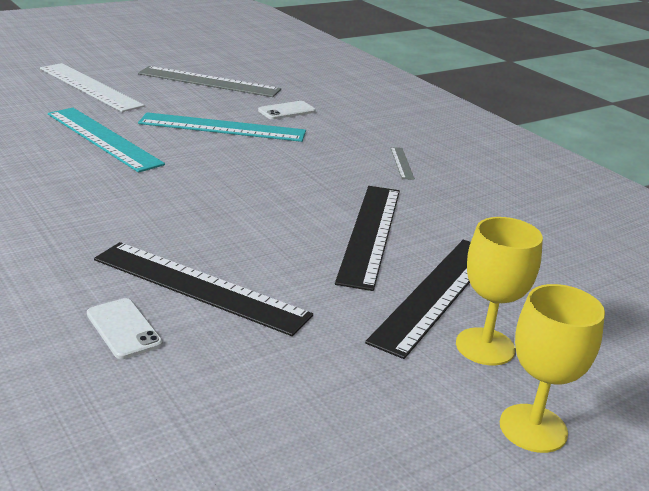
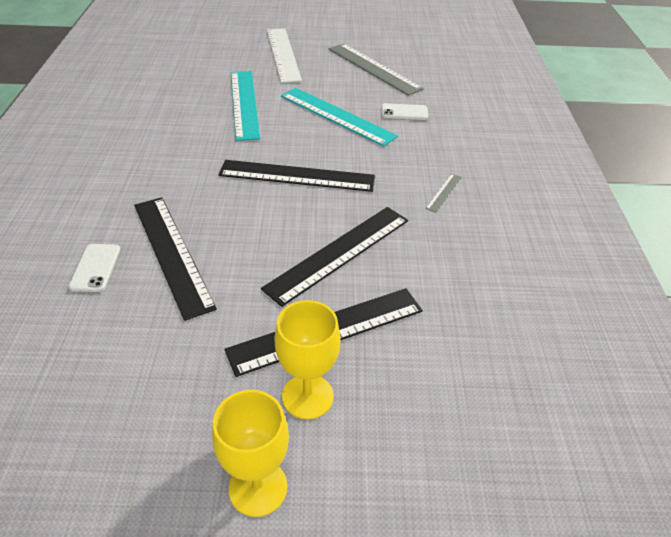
camera: 35 degrees right, 15 degrees up
none -> black ruler [218,160,375,192]

